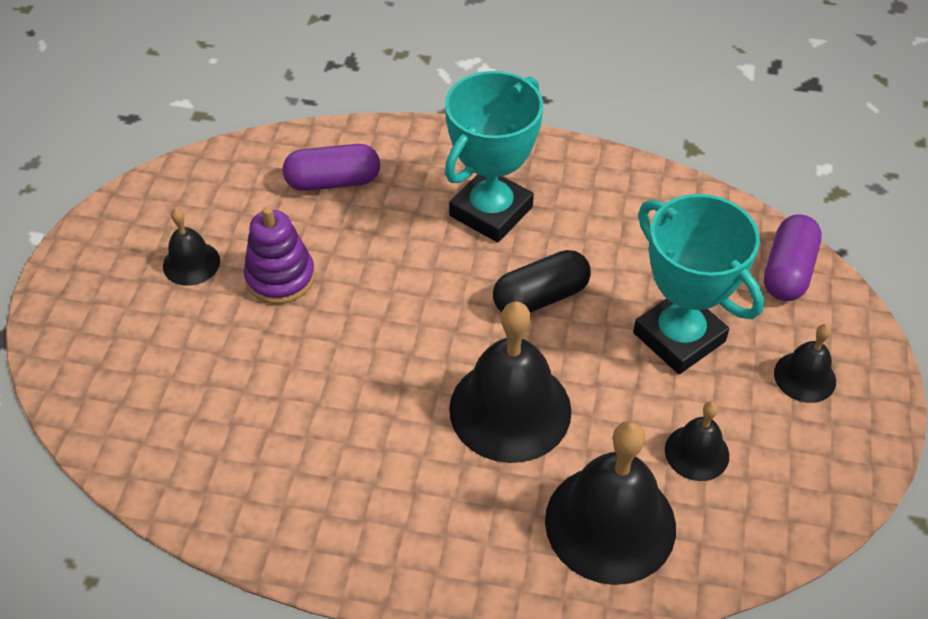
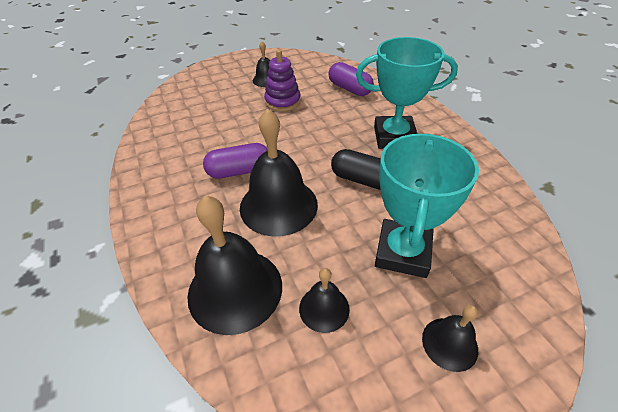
camera: 55 degrees right, 5 degrees down
purple capsule [764,214,822,301] -> purple capsule moved to [203,143,268,179]

